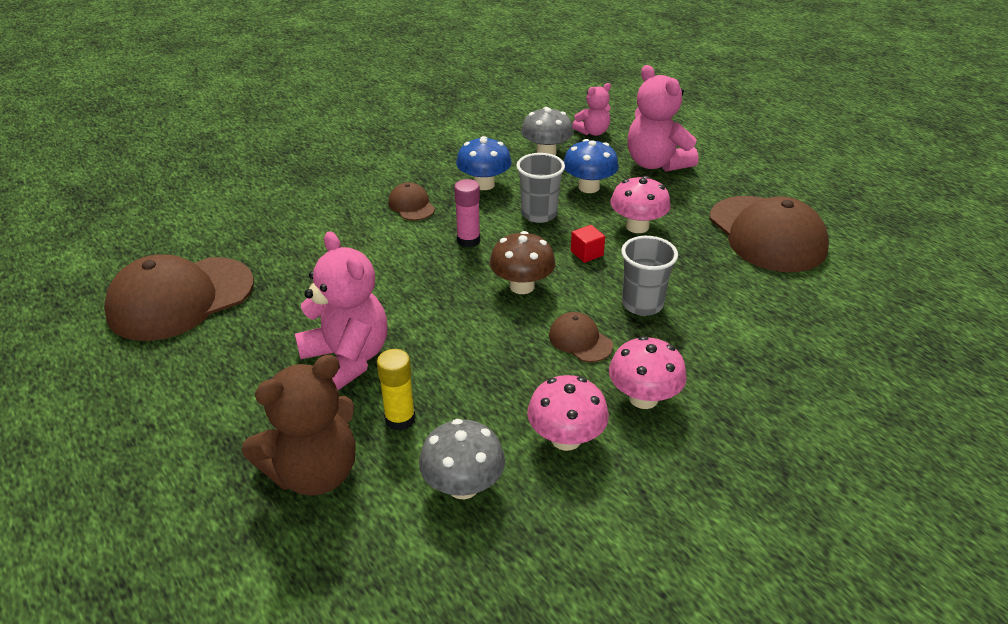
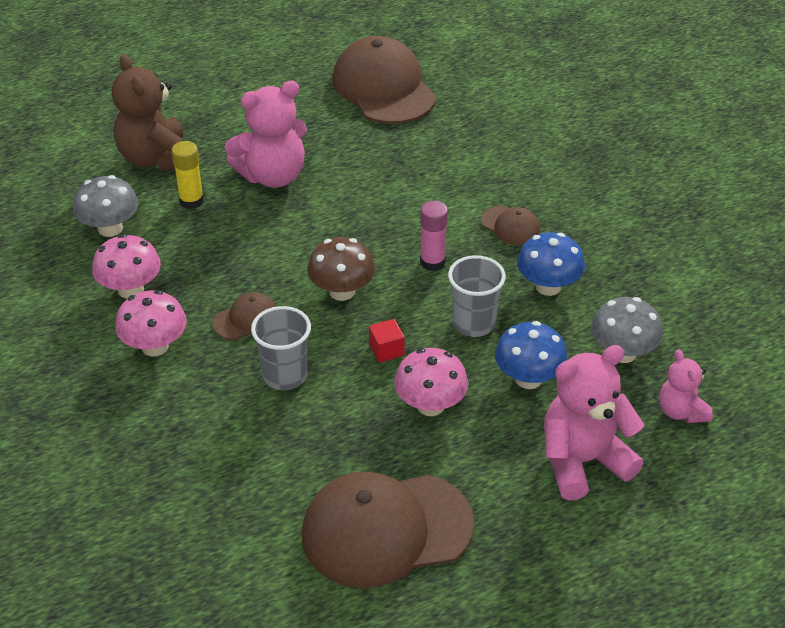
camera: 100 degrees right, 5 degrees up
brown cap [388,182,435,220] -> brown cap turned 60 degrees clockwise [481,206,540,245]

